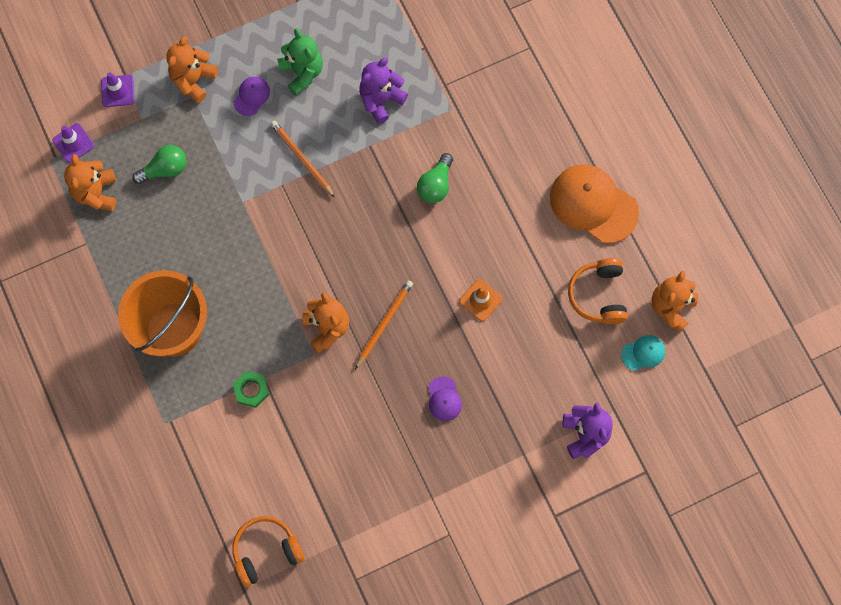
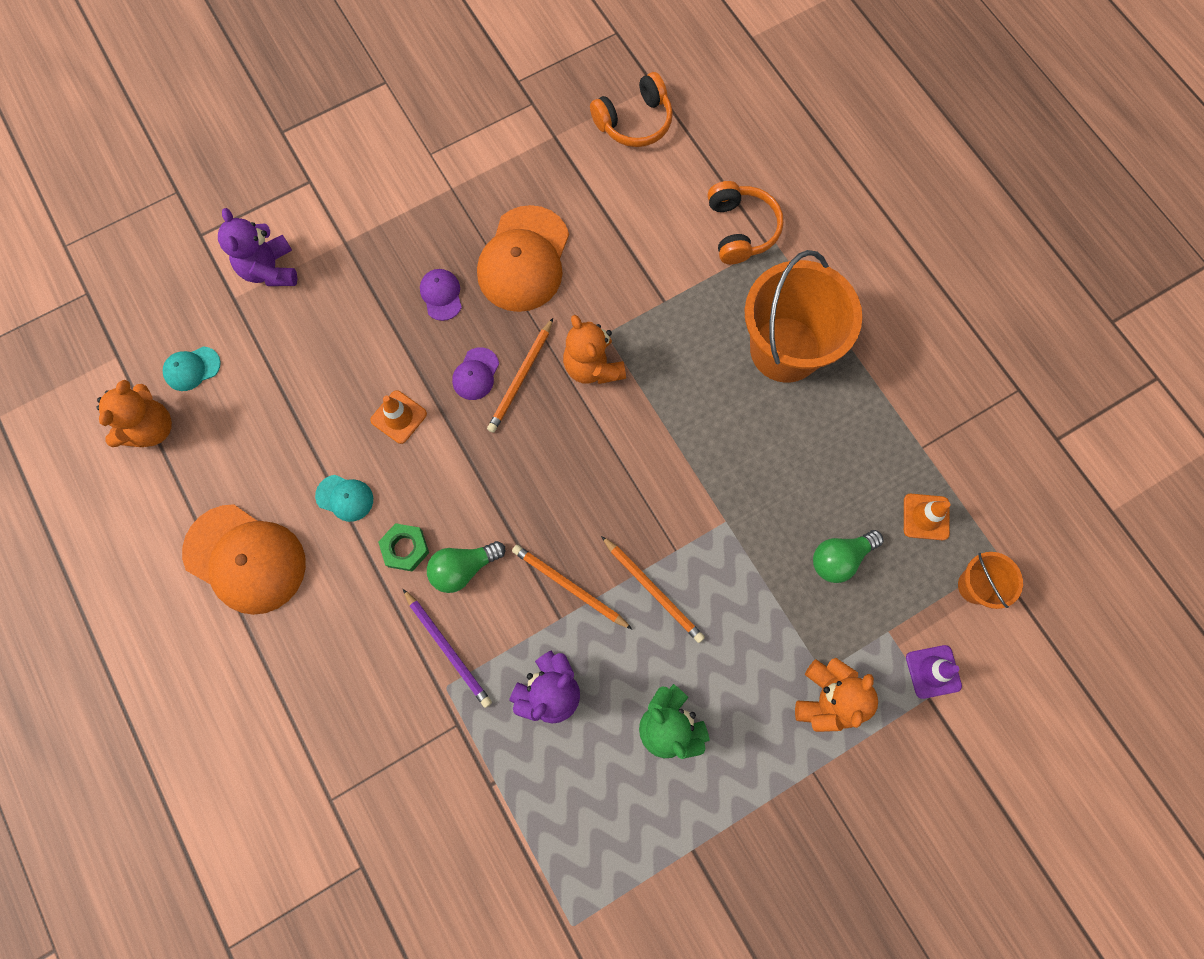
camera: 175 degrees right, 0 degrees up
purple traffic cone [53,123,94,163] -> orange bucket [958,552,1023,609]
orange teddy bear [64,154,116,211] -> orange traffic cone [904,494,950,540]
green nut [233,371,269,408] -> green nut moved to [378,523,429,572]
purple cap [234,77,270,116] -> purple cap moved to [452,347,499,400]
green light bulb [417,153,453,203] -> green light bulb turned 135 degrees counterclockwise [427,541,505,593]
orange headphones [568,258,628,324] -> orange headphones moved to [708,181,784,264]
none -> turquoise cap [315,475,373,522]
none -> purple pencil [403,589,492,708]
none -> orange cap [477,205,569,312]
none -> orange pencil [512,545,632,629]

